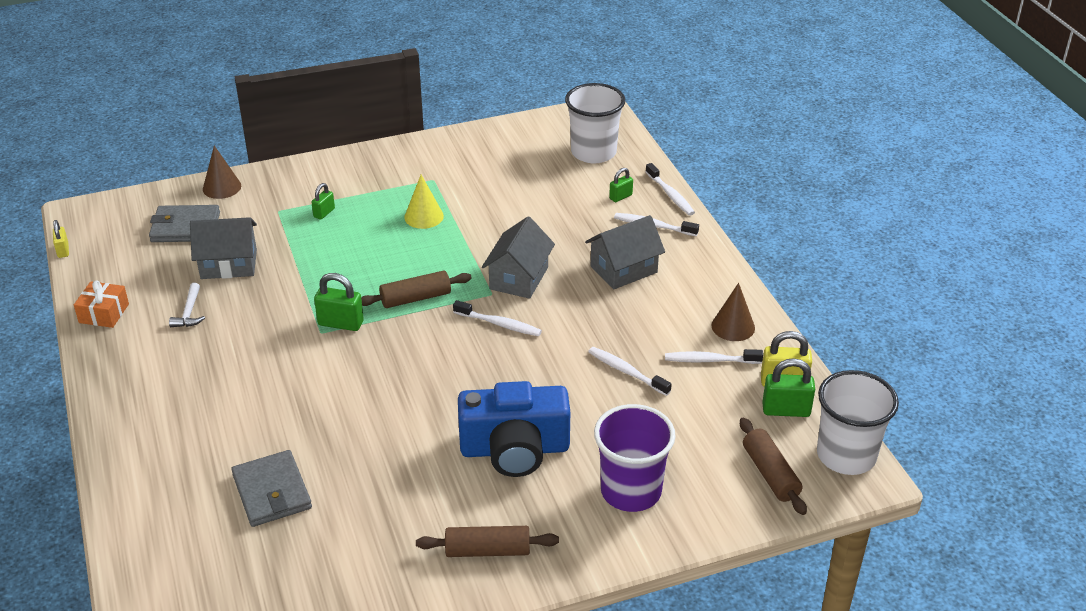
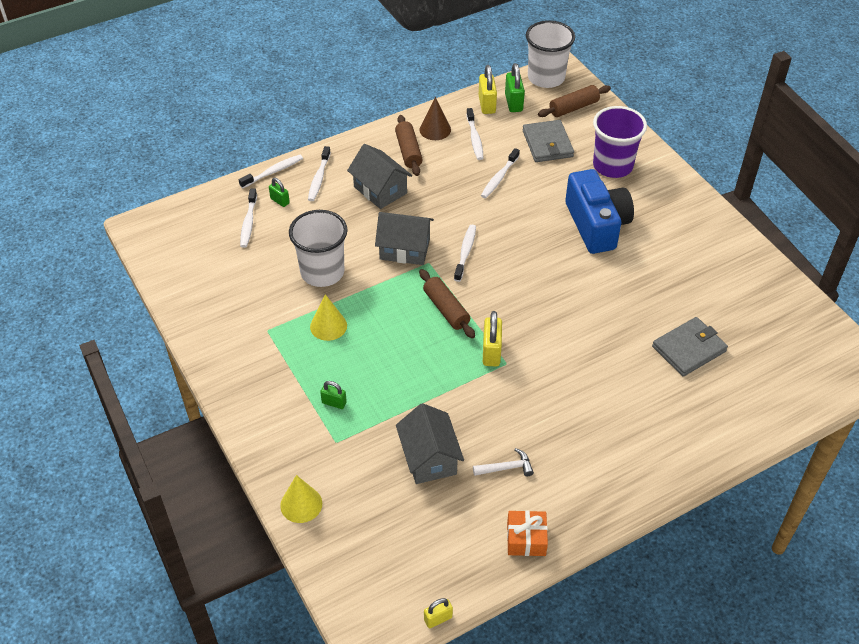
camera: 100 degrees left, 10 degrees up
grey wallet [149,205,220,242] -> grey wallet moved to [523,120,574,162]
brown cone [203,145,241,199] -> yellow cone [280,475,322,523]
green padlock [314,273,364,331] -> yellow padlock [483,311,502,366]
brown rolling pin [416,526,559,557] -> brown rolling pin moved to [395,115,423,176]
white cup [565,83,625,163] -> white cup moved to [289,210,348,287]
none -> white toothbrush [240,188,257,248]

